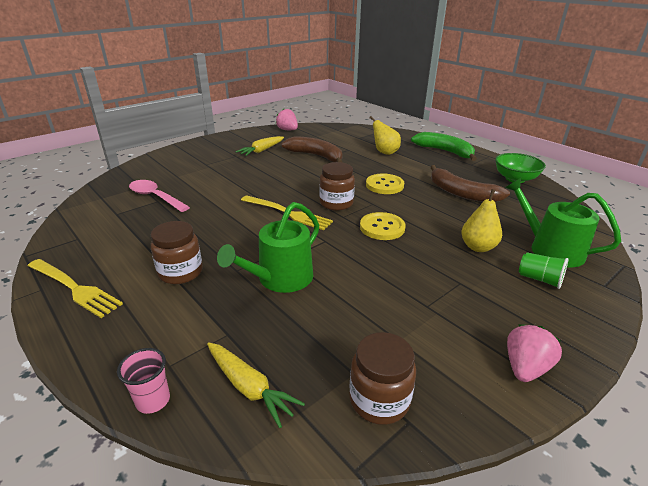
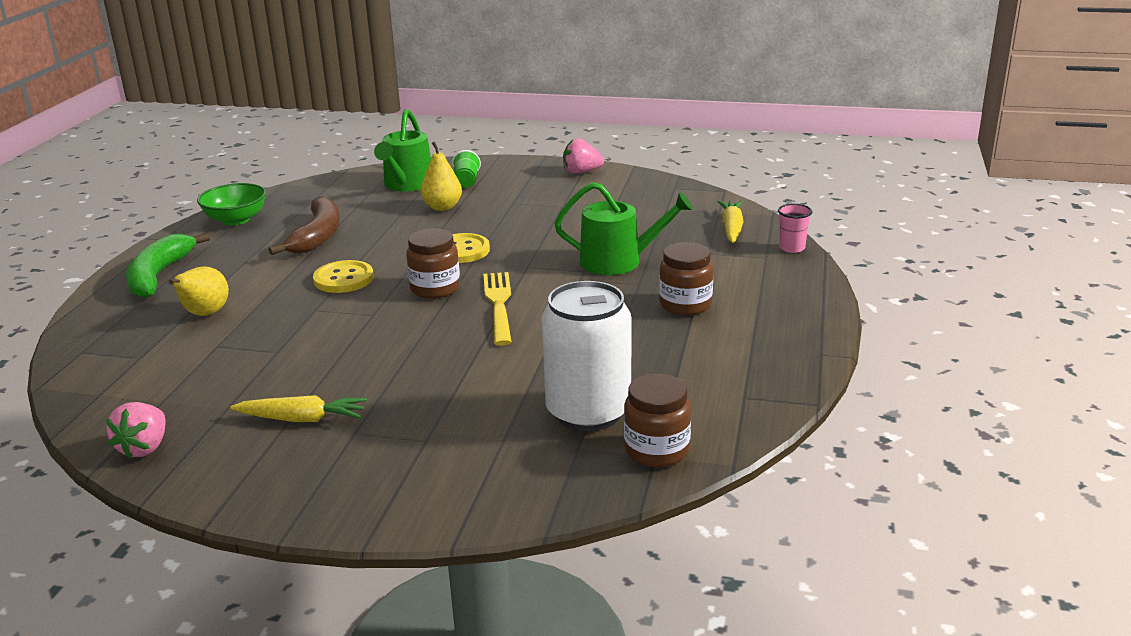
camera: 125 degrees left, 5 degrees down
yellow fork [28,259,123,318] -> none
pink spoon [129,180,190,212] -> white can [542,281,631,431]
brown banana [281,137,343,163] -> none
brown jar [349,332,416,425] -> brown jar moved to [624,373,691,467]

